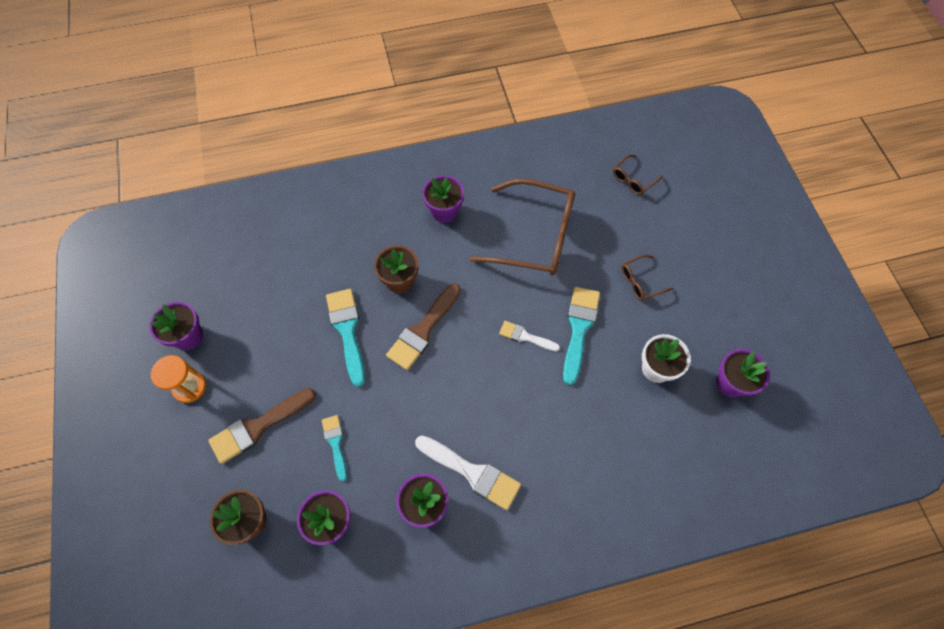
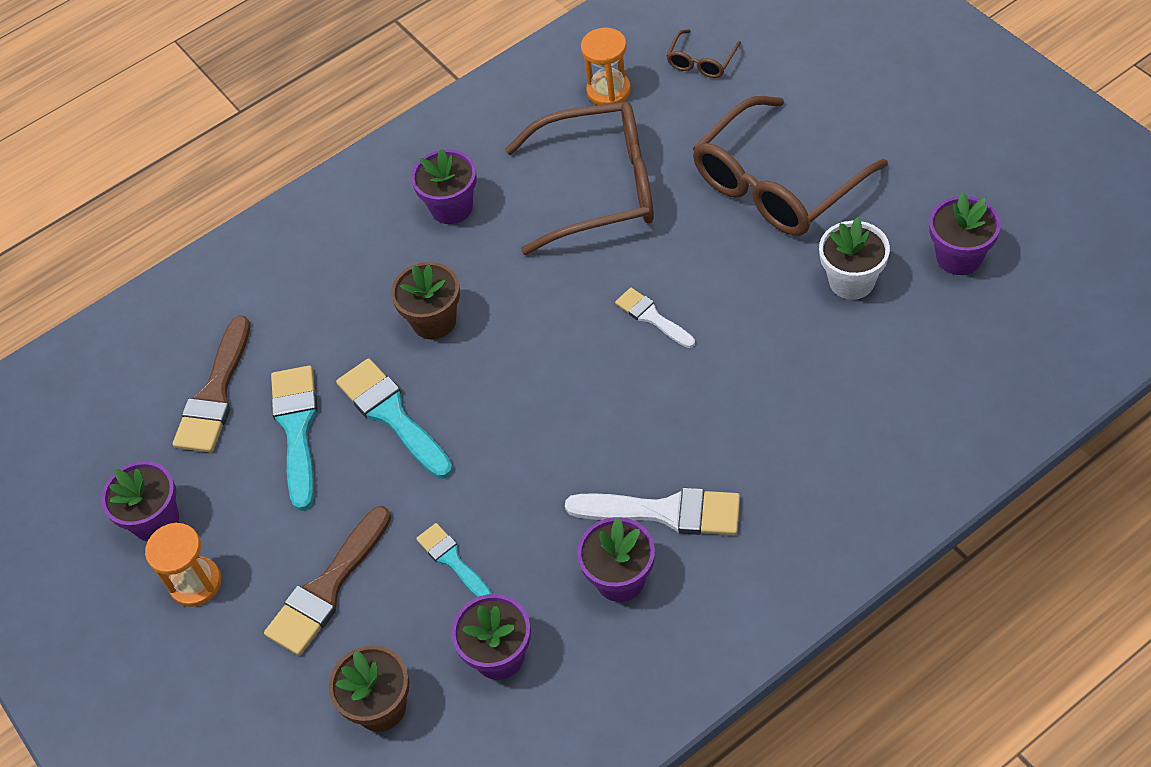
camera: 15 degrees left, 10 degrees down
brown brush [386,283,461,370] -> brown brush moved to [173,315,250,453]
white brush [499,321,560,352] -> white brush turned 45 degrees clockwise [615,288,695,348]
turquoise brush [563,287,600,385] -> turquoise brush moved to [271,366,318,511]
brown glasses [621,255,673,300] -> brown glasses [692,96,888,236], size x2.29
none -> orange hourglass [581,28,631,105]

